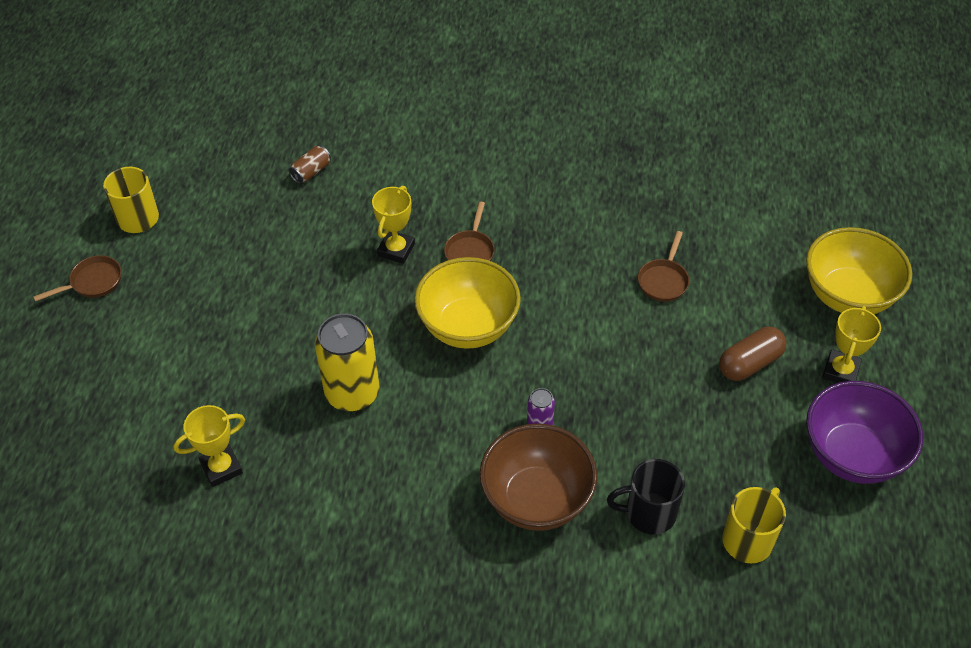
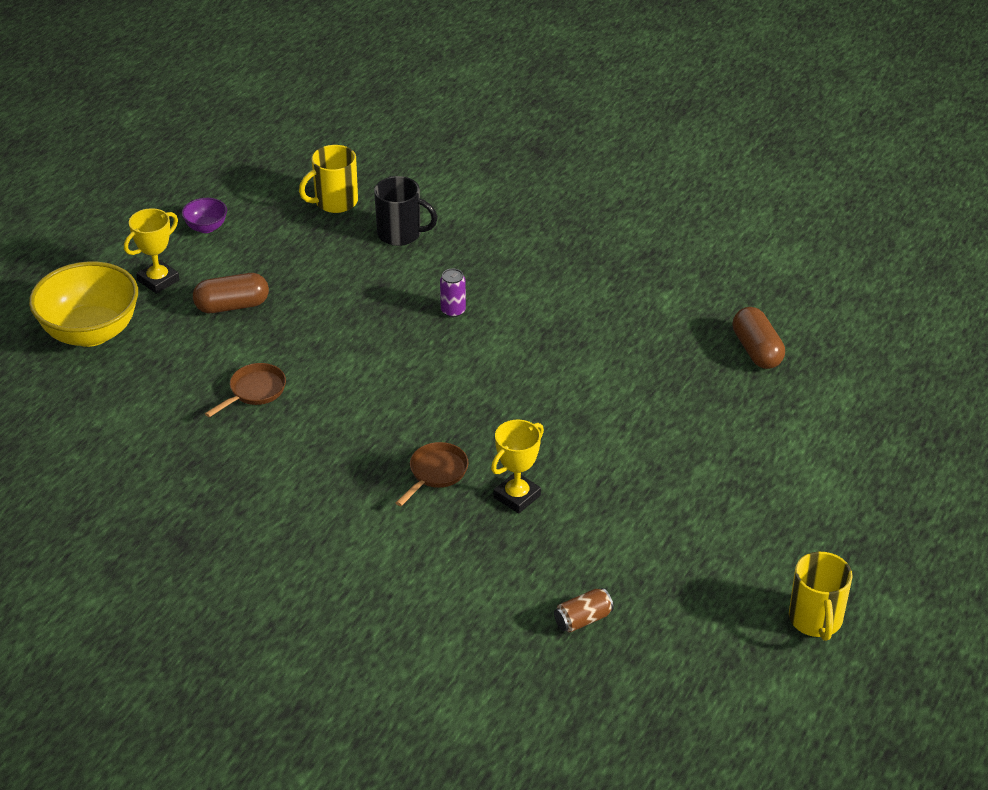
camera: 160 degrees left, 10 degrees down
brown pan [33,255,121,302] -> none
yellow trophy [173,405,245,487] -> brown capsule [733,307,785,369]
yellow can [315,313,380,412] -> none
yellow bowl [415,257,521,349] -> none
brown bowl [480,424,597,531] -> none
purple bowl [806,381,923,484] -> purple bowl [182,198,227,233], size x0.45

